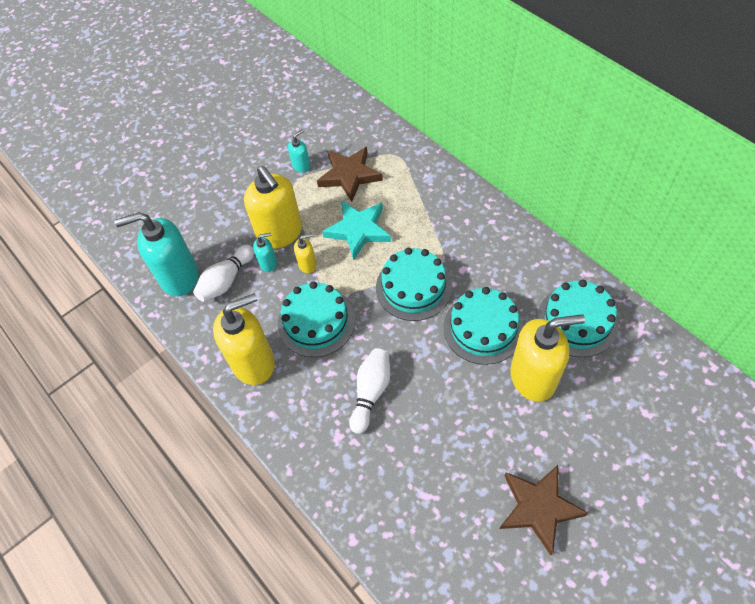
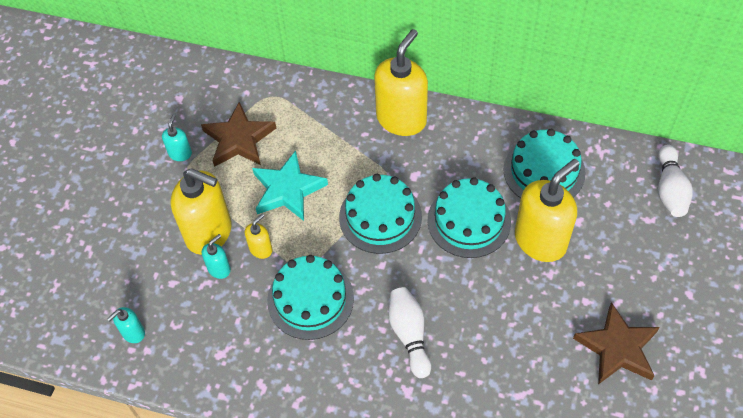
camera: 35 degrees left, 0 degrees up
turquoise soap dispenser [115,212,198,297] -> turquoise soap dispenser [107,307,145,343], size x0.46
white bowling pin [193,245,254,302] -> white bowling pin moved to [658,145,693,217]
yellow soap dispenser [213,293,275,385] -> yellow soap dispenser moved to [374,29,428,136]

